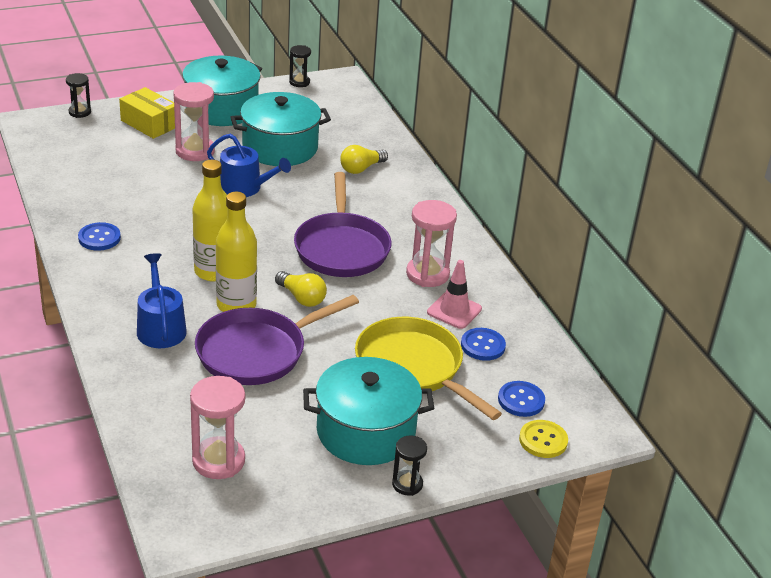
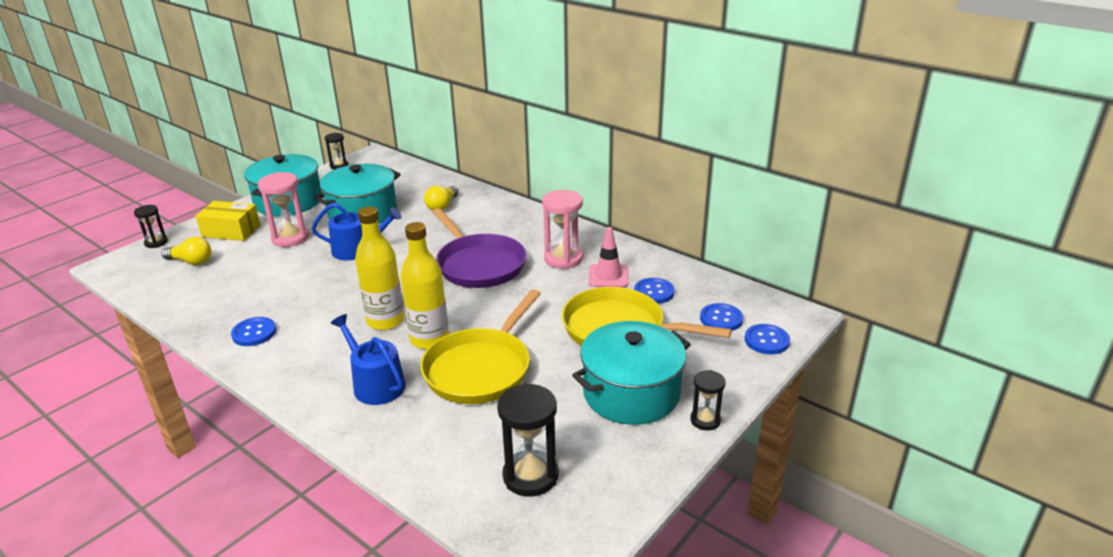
camera: 25 degrees left, 5 degrees down
pink hourglass [190,376,245,479] -> black hourglass [497,383,559,497]
purple pan [195,295,359,385] -> yellow pan [420,289,541,404]
yellow light bulb [275,271,327,307] -> yellow light bulb moved to [161,237,211,265]
yellow button [519,420,568,458] -> blue button [745,324,790,354]

